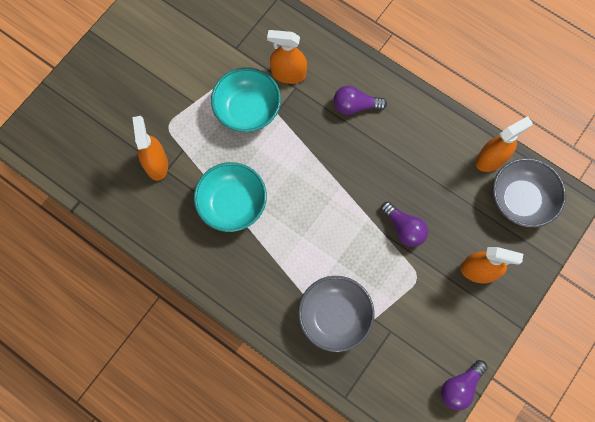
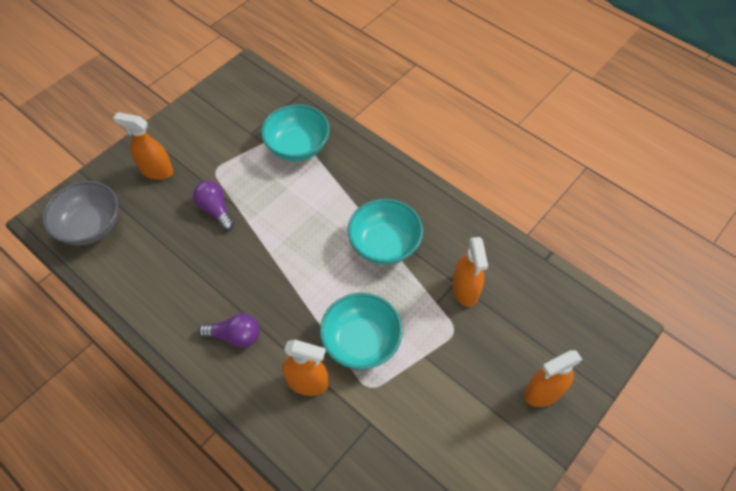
camera: 175 degrees left, 15 degrees down
grey bowl [298,276,375,352] -> turquoise bowl [261,104,330,161]
purple light bulb [441,360,488,411] -> none
orange spray bottle [475,116,533,172] -> orange spray bottle moved to [524,350,583,407]

